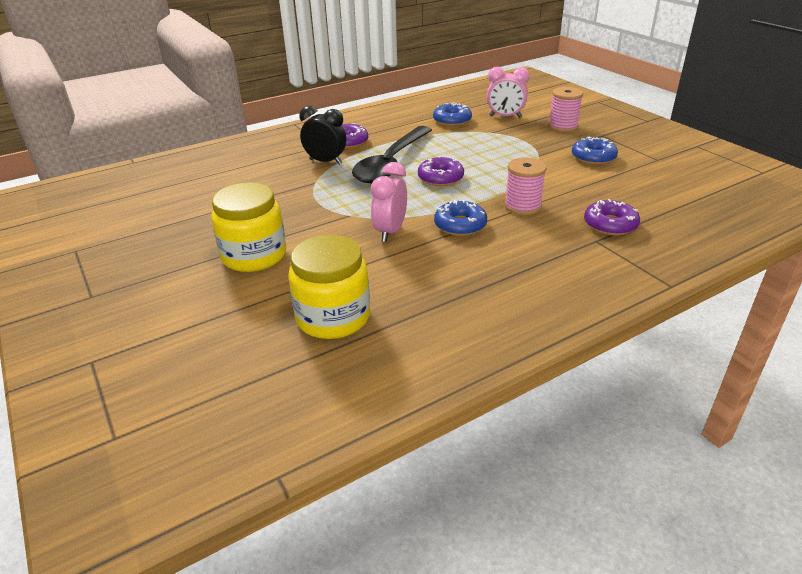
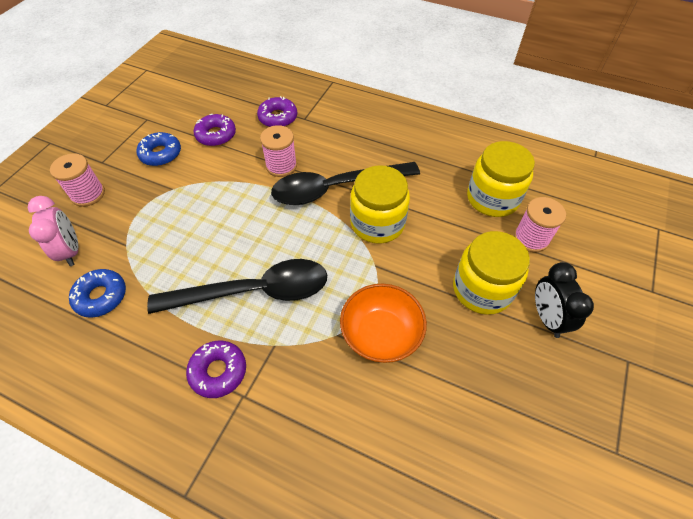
camera: 125 degrees left, 20 degrees up
black clock [299,106,346,165] -> black clock moved to [535,262,594,338]
pink clock [371,162,407,242] -> yellow jar [350,165,410,244]
purple donut [418,156,464,186] -> purple donut moved to [193,114,236,146]
blue donut [434,200,487,236] -> black spoon [271,162,420,205]
none -> orange bowl [340,284,427,363]
none -> pink spool [514,197,566,252]

